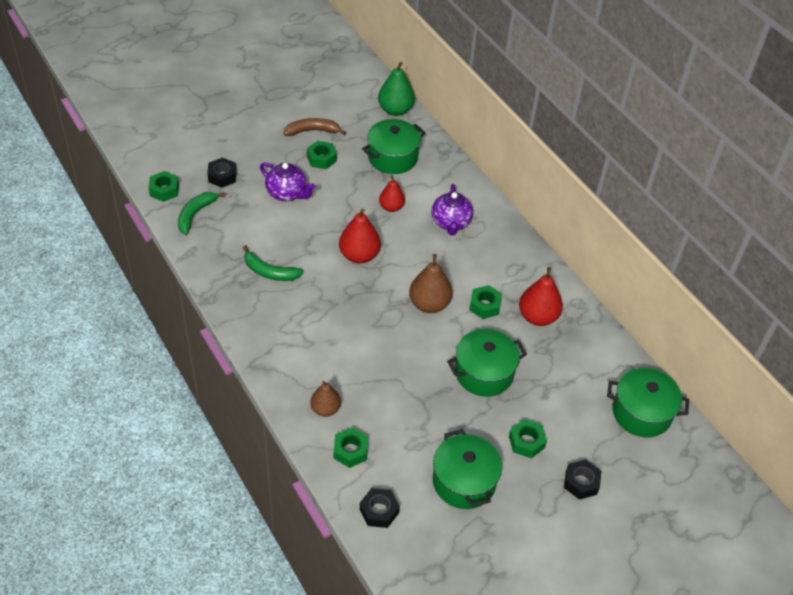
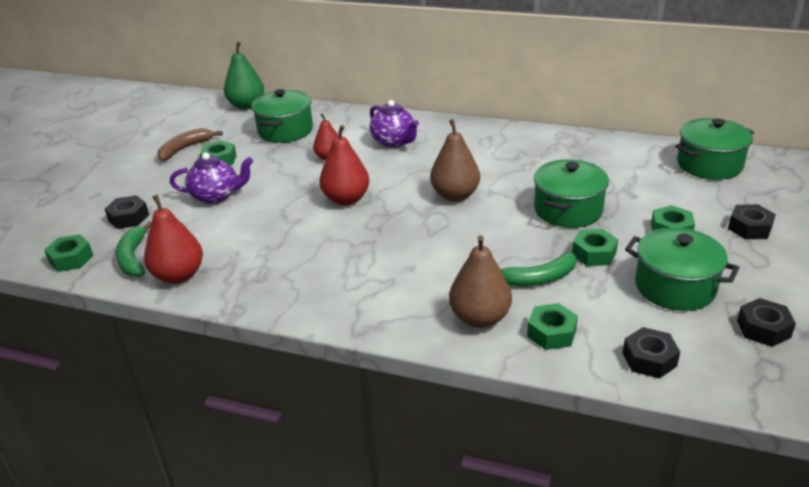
camera: 35 degrees left, 15 degrees down
green banana [243,245,304,281] -> green banana moved to [501,252,577,286]
brown pear [310,381,341,417] -> brown pear [449,235,512,328], size x1.54
green nut [469,285,502,319] -> green nut moved to [572,229,618,266]
red pear [519,267,563,326] -> red pear moved to [144,195,203,284]
none -> black nut [737,298,796,347]

